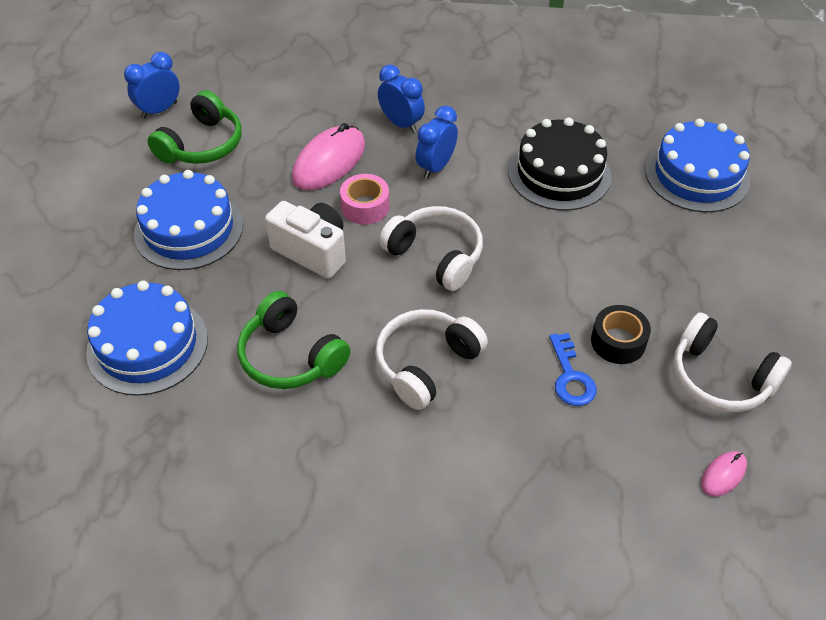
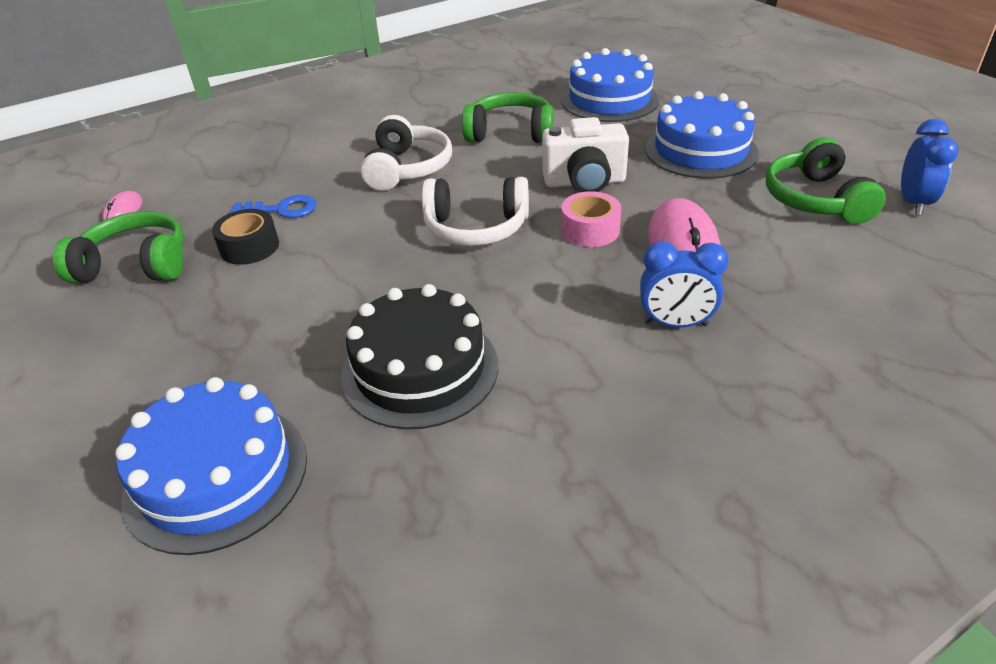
camera: 145 degrees right, 10 degrees down
blue clock [416,106,458,179] -> none
blue key [549,333,597,406] -> blue key turned 135 degrees clockwise [230,195,317,218]
white headphones [673,312,792,412] -> green headphones [53,211,184,283]

